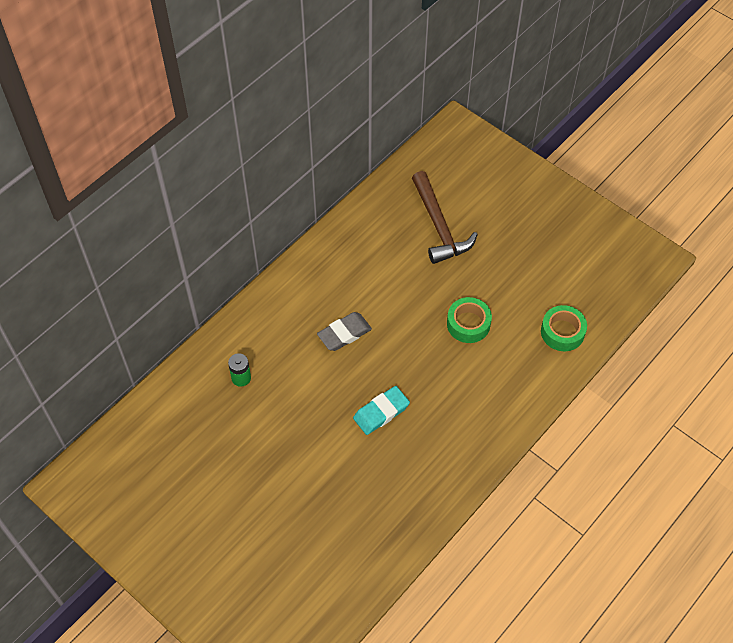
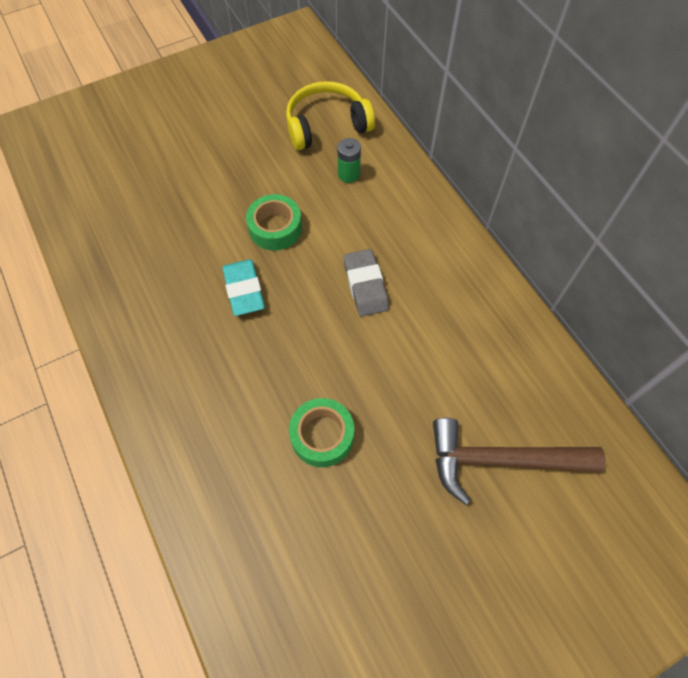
camera: 110 degrees right, 5 degrees up
green tape [541,305,587,351] -> green tape moved to [246,194,302,251]
none -> yellow headphones [286,81,375,150]

